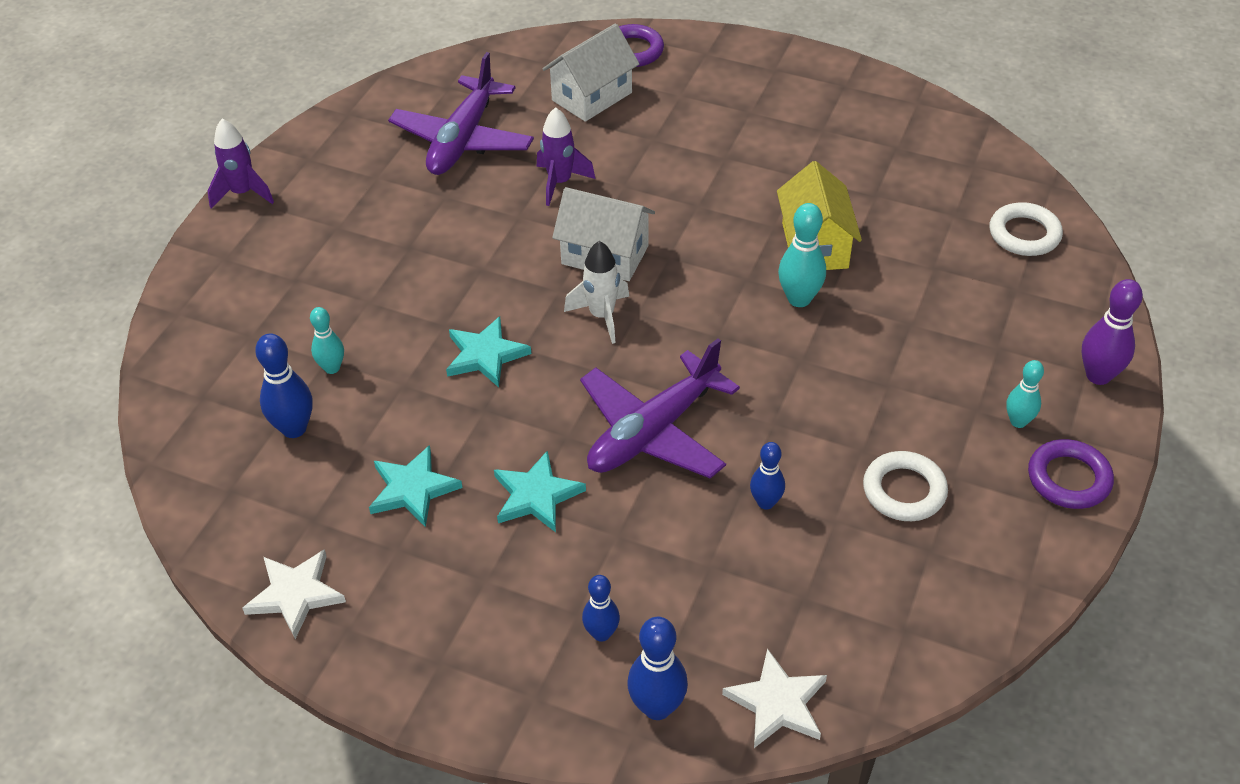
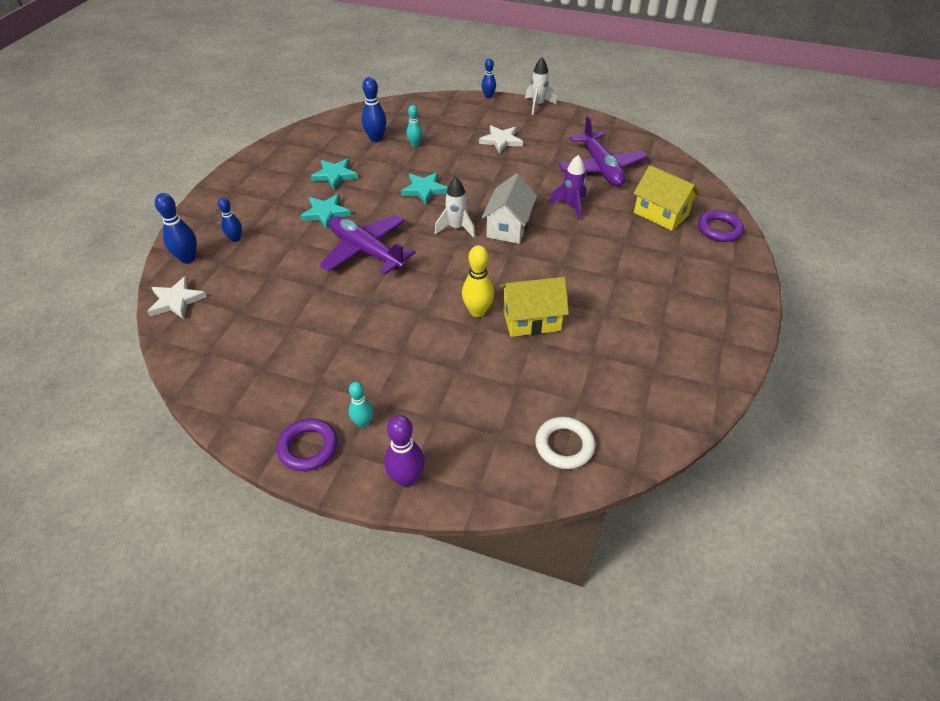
camera: 85 degrees right, 0 degrees up
purple rocket [208,118,274,208] -> white rocket [525,57,556,115]
white star [243,549,346,639] -> white star moved to [479,125,523,154]
purple plane [388,52,534,175] -> purple plane turned 120 degrees counterclockwise [558,115,647,186]
white house [542,23,639,122] -> yellow house [633,165,700,231]
blue bowling pin [750,442,785,509] -> blue bowling pin moved to [482,58,496,98]
turquoise bowling pin [778,203,826,307] -> yellow bowling pin [462,245,494,317]
white ring [863,451,948,521] -> none

